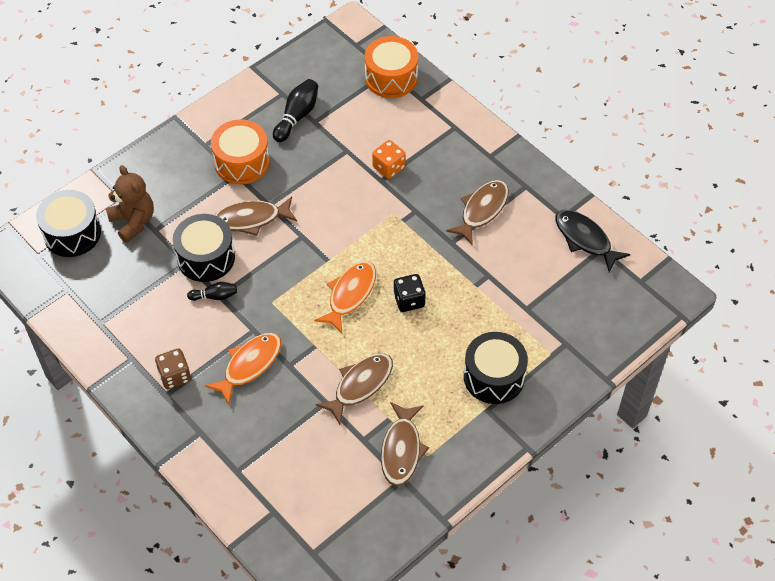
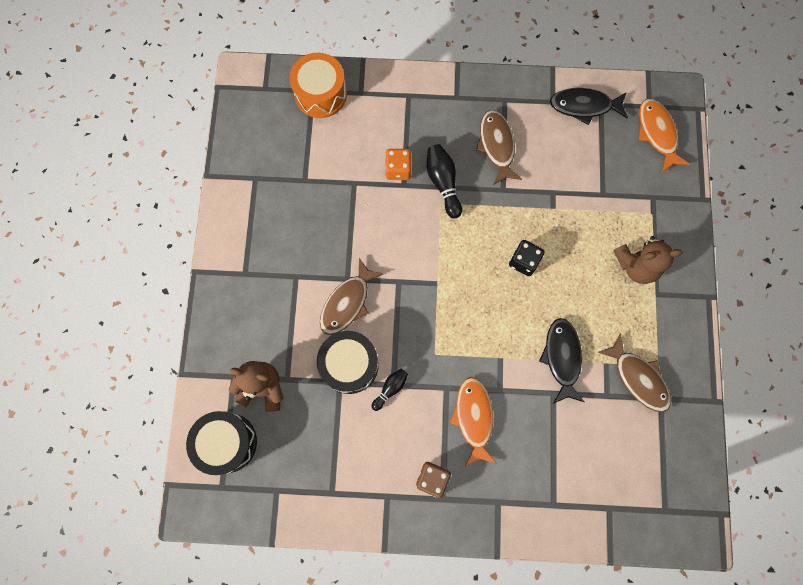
camera: 45 degrees left, 20 degrees up
orange drum [211,120,270,184] -> none
black bowling pin [273,79,318,142] -> black bowling pin moved to [427,144,462,218]
orange fish [314,261,376,333] -> orange fish moved to [639,99,689,172]
brown fish [316,353,393,425] -> black fish [539,318,584,404]
black drum [464,332,528,404] -> brown teddy bear [614,236,683,284]

